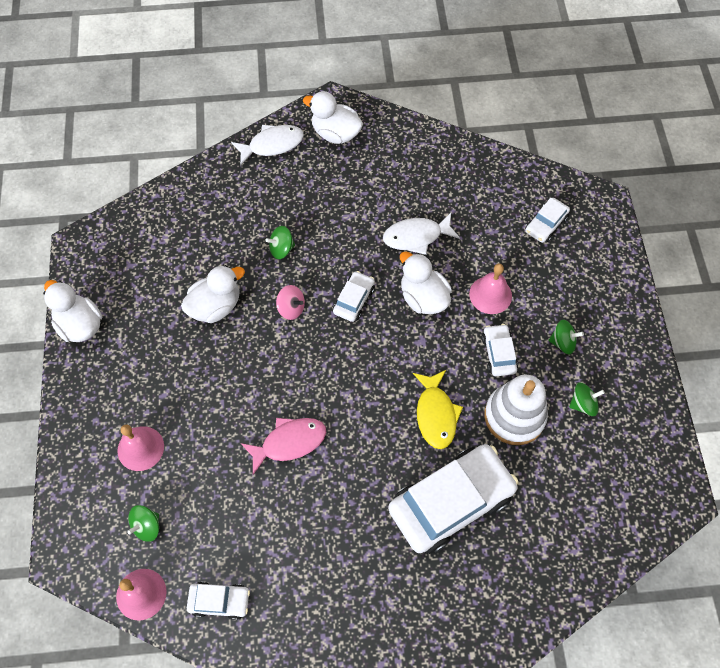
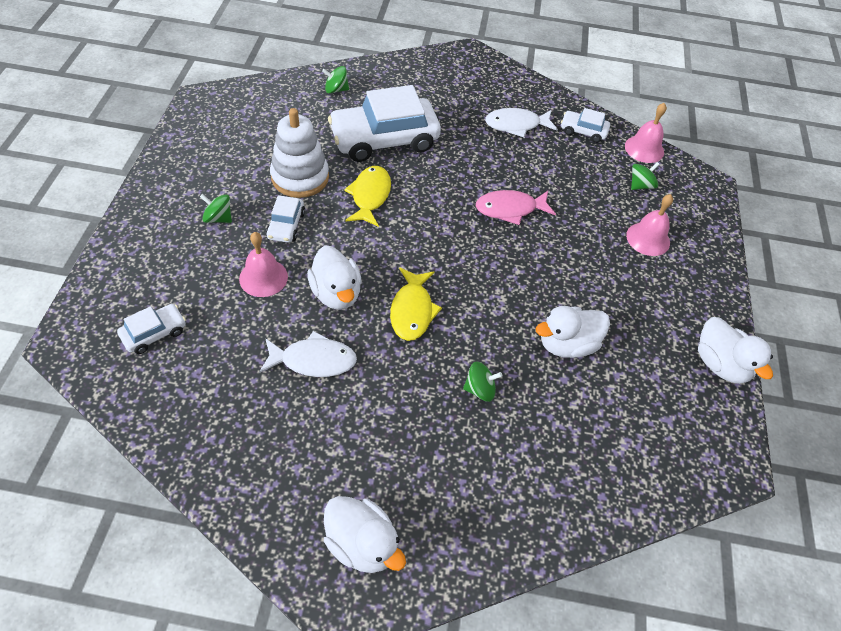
camera: 170 degrees left, 10 degrees down
white fish [231,125,304,166] -> white fish moved to [485,108,558,137]
pink spinning top [276,285,305,320] -> none
white car [333,271,375,322] -> yellow fish [390,268,442,341]
green spinning top [569,383,605,416] -> green spinning top moved to [322,66,349,94]

